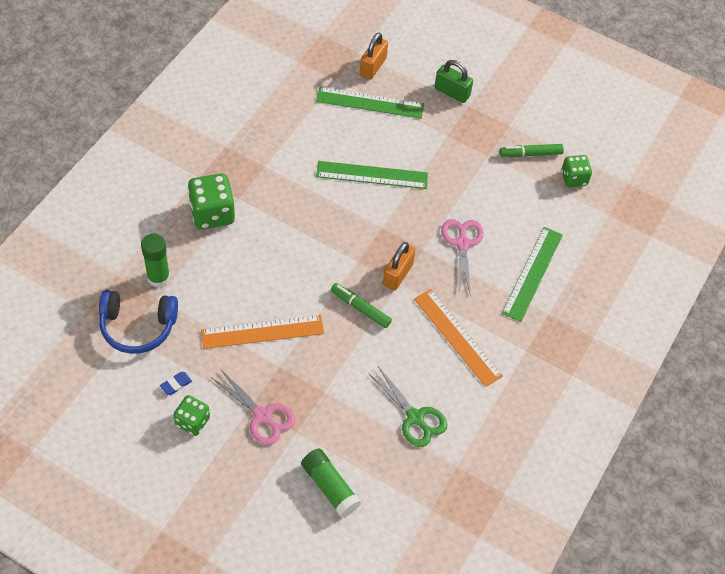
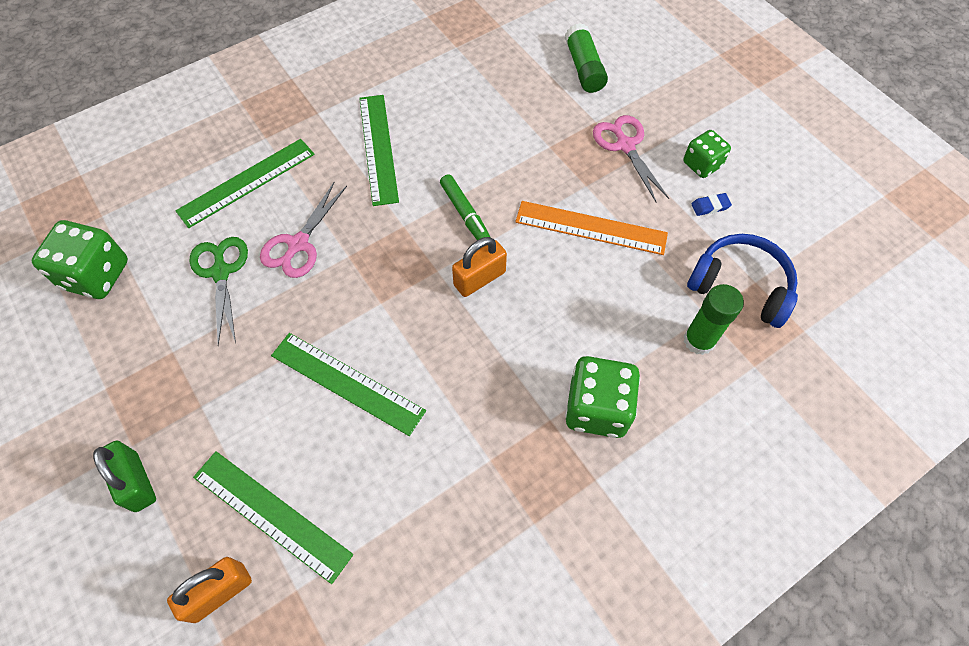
camera: 150 degrees left, 5 degrees up
green scissors [368,366,447,447] -> green scissors moved to [189,237,248,346]
orange padlock [383,242,415,291] -> orange padlock moved to [452,237,507,297]
orange ruler [414,289,503,387] -> green ruler [359,95,399,206]
green marker [500,144,564,157] -> none
green dice [561,155,592,187] -> green dice [32,220,128,299], size x1.61

